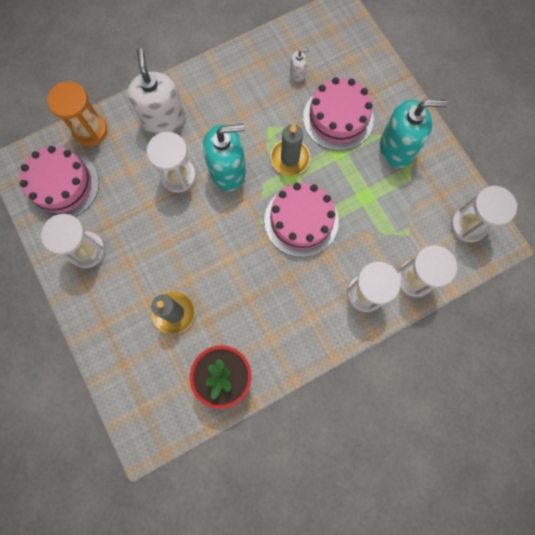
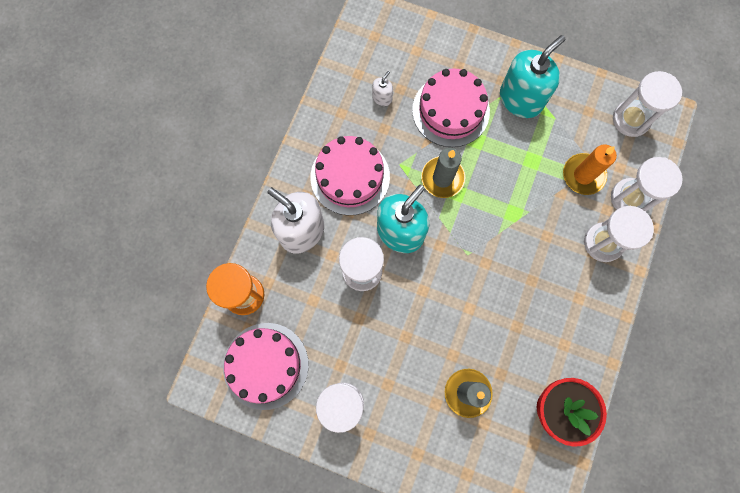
camera: 40 degrees left, 0 degrees up
pink cake [264,183,339,257] -> pink cake moved to [310,136,390,215]
none -> orange candle [563,144,617,195]

